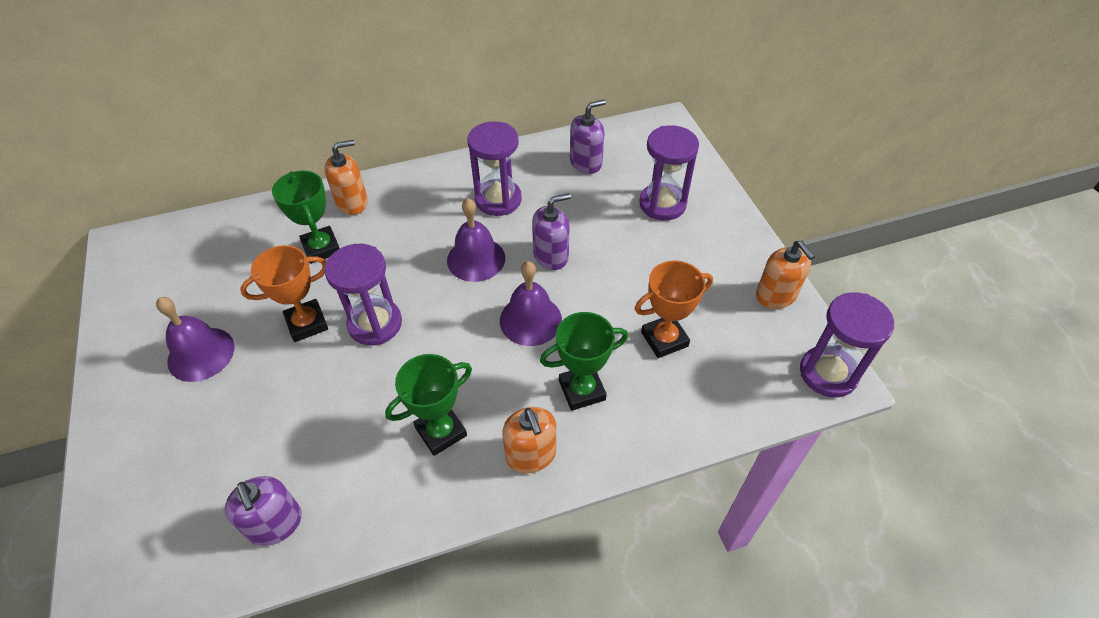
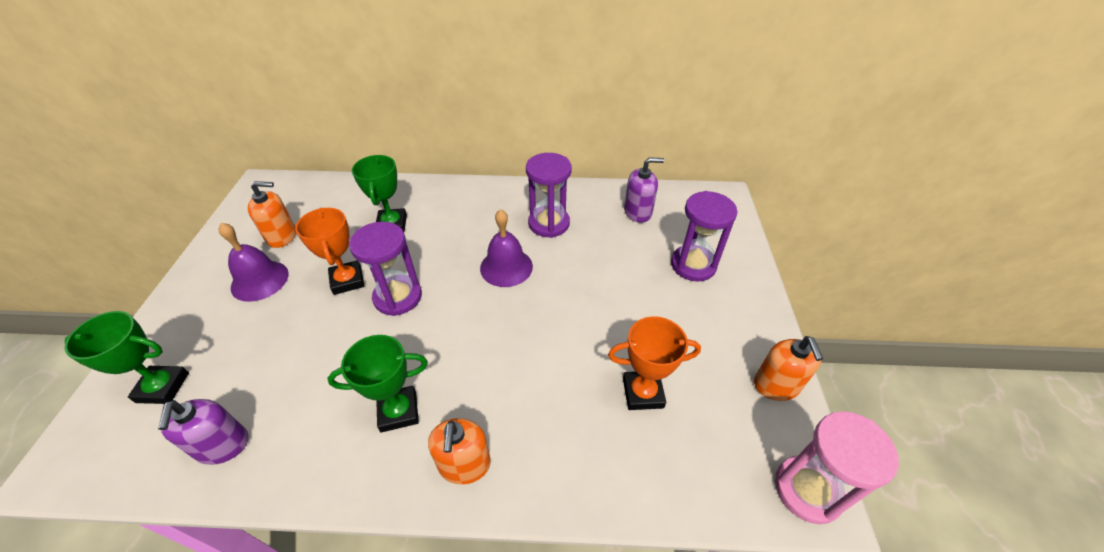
camera: 20 degrees right, 5 degrees down
orange trophy [240,245,328,342] -> orange trophy turned 75 degrees clockwise [295,208,364,295]
orange soap dispenser [324,140,368,215] -> orange soap dispenser moved to [248,181,296,248]
purple bell [500,261,562,346] -> none
purple soap dispenser [532,193,571,270] -> none
green trophy [540,312,628,411] -> green trophy moved to [64,311,189,404]
purple hourglass [800,292,894,398] -> pink hourglass [775,411,899,524]

